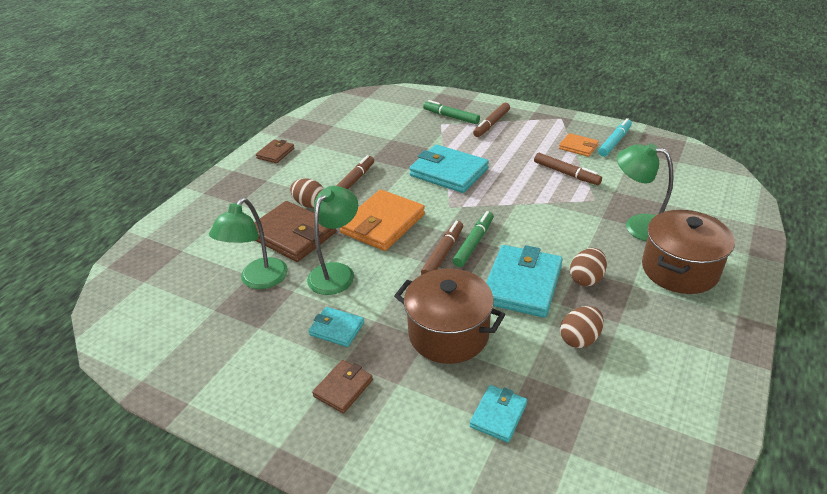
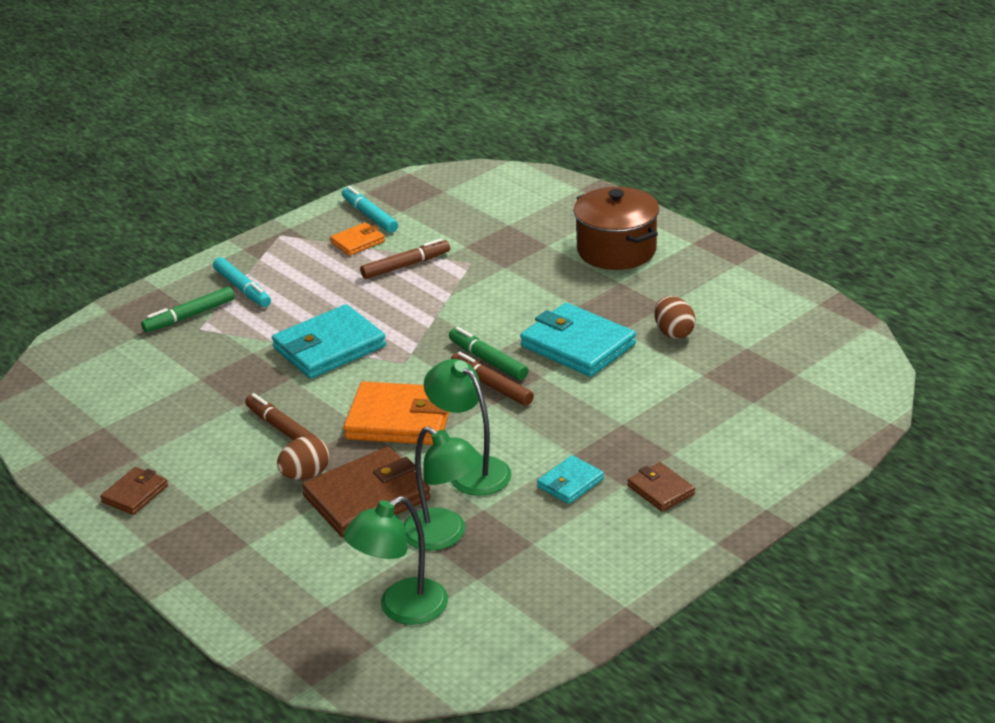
camera: 70 degrees left, 5 degrees down
brown wallet [256,140,294,163] -> brown wallet turned 75 degrees clockwise [100,467,168,515]
orange wallet [340,190,425,251] -> orange wallet turned 45 degrees counterclockwise [343,381,449,445]
brown pot [394,268,505,364] -> none
turquoise wallet [470,385,527,443] -> none
brown marker [473,103,510,137] -> turquoise marker [213,257,271,307]
brown egg [570,248,607,286] -> none
green lamp [617,143,673,241] -> green lamp moved to [343,496,448,625]

